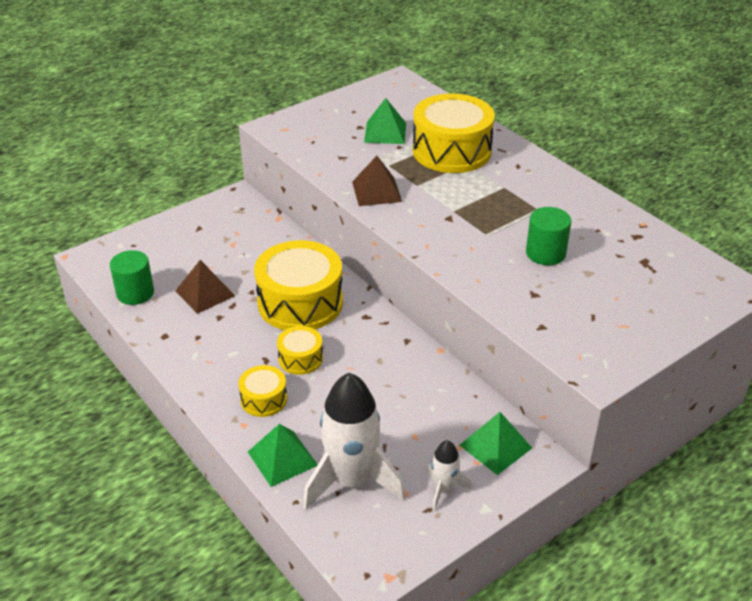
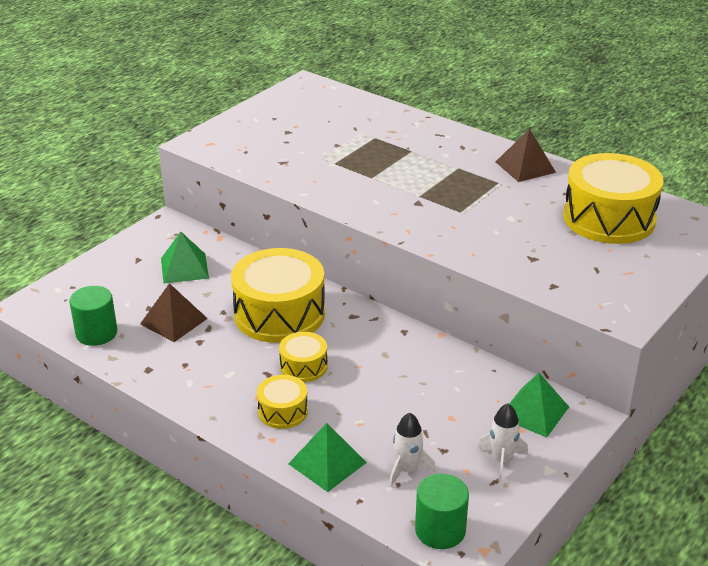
camera: 15 degrees left, 5 degrees down
white rocket [303,373,405,509] -> white rocket [389,413,436,487], size x0.49
brown pyramid [352,156,402,206] -> brown pyramid moved to [496,129,556,182]
green pyramid [364,98,406,144] -> green pyramid moved to [161,232,209,284]
yellow drum [413,94,495,173] -> yellow drum moved to [563,153,664,244]
green cylinder [526,207,571,265] -> green cylinder moved to [415,474,469,549]

